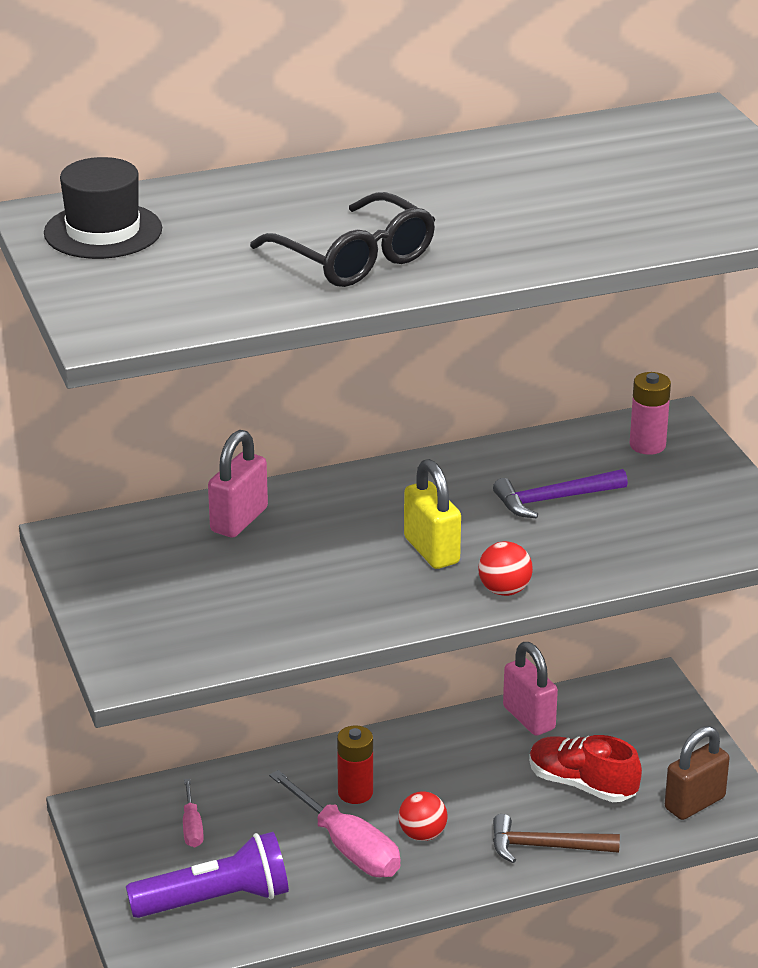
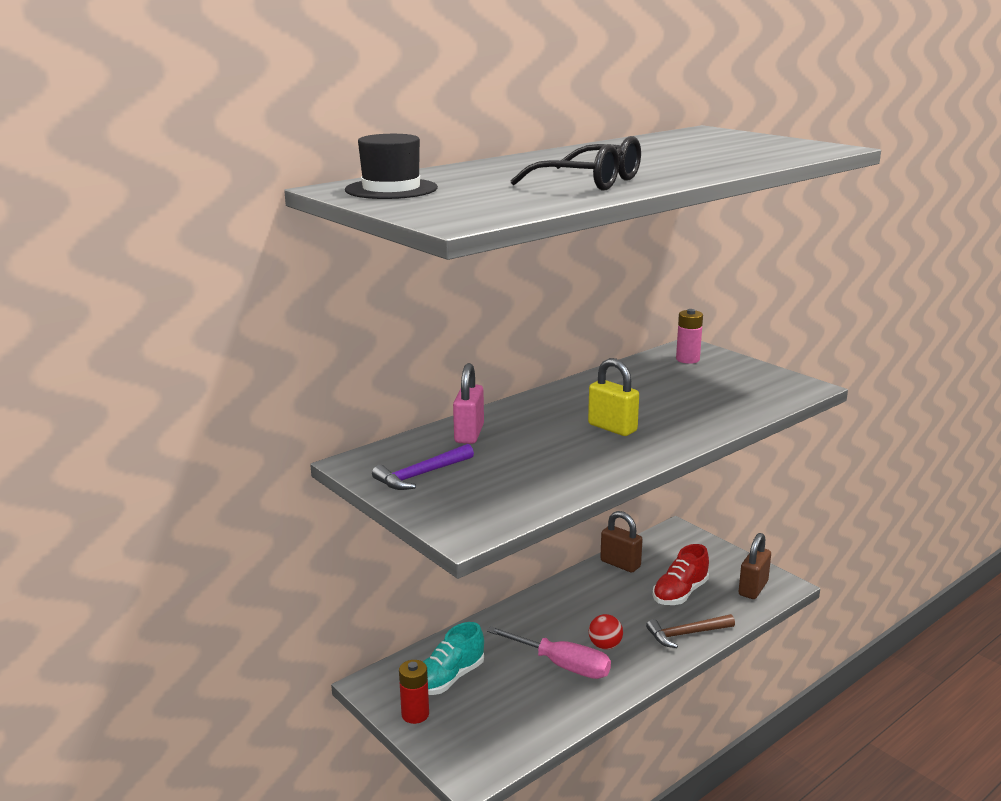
camera: 20 degrees left, 10 degrees down
purple flashlight [126,832,289,918] -> none
pink screwdriver [183,779,204,847] -> turquoise shoe [423,622,484,695]
red battery [337,725,373,804] -> red battery moved to [399,660,429,724]
red ball [478,541,533,596] -> none
purple hammer [493,469,628,518] -> purple hammer moved to [372,444,474,490]
pink padlock [503,642,558,736] -> brown padlock [600,511,643,573]
red shoe [529,735,642,802] -> red shoe turned 60 degrees counterclockwise [653,544,709,605]

